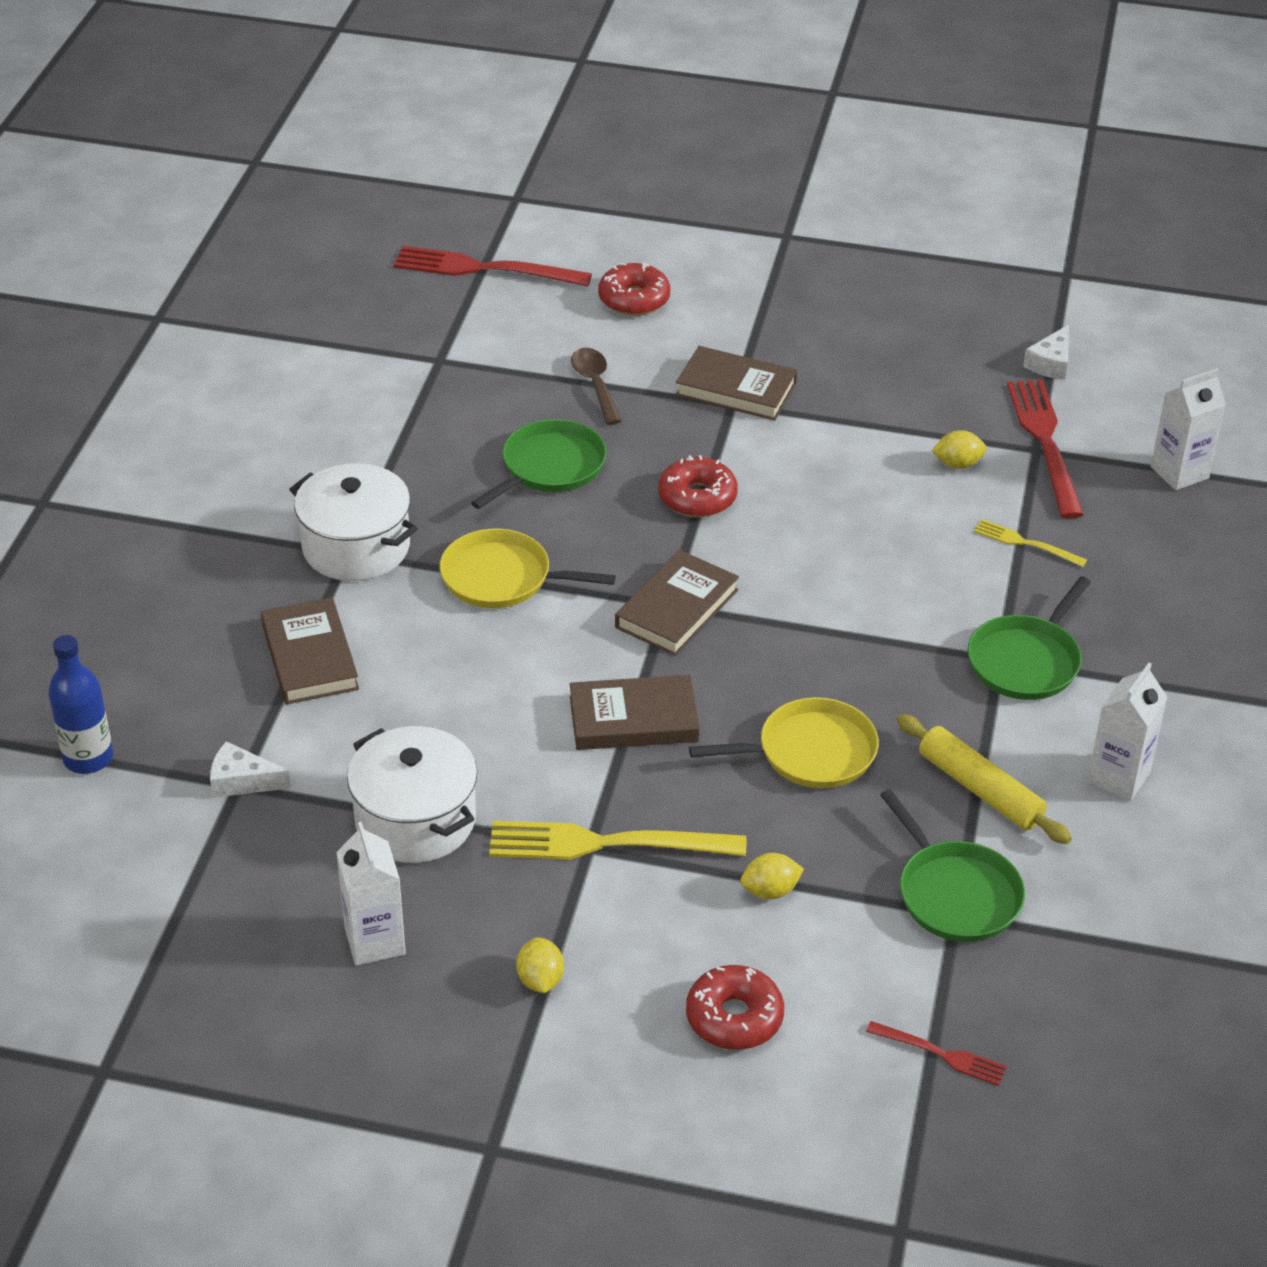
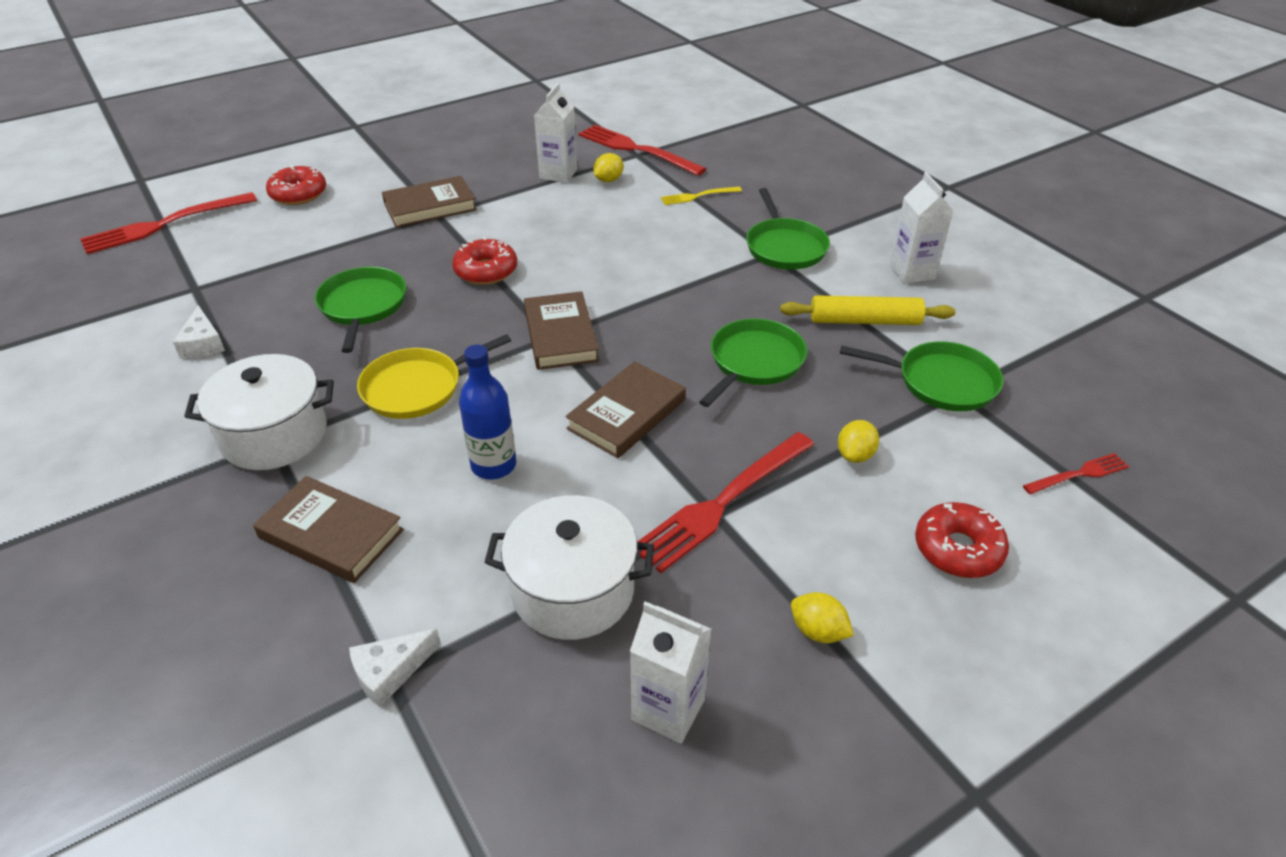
camera: 45 degrees left, 0 degrees up
blue bottle [48,635,113,774] -> blue bottle moved to [459,345,516,479]
yellow fork [489,821,746,860] -> red fork [637,432,814,573]
brown spoon [571,348,622,425] -> none
yellow pan [689,697,879,788] -> green pan [699,318,807,407]
white cheese [1023,324,1069,380] -> white cheese moved to [173,305,225,358]
white carton [1151,368,1226,490] -> white carton moved to [534,83,577,183]

